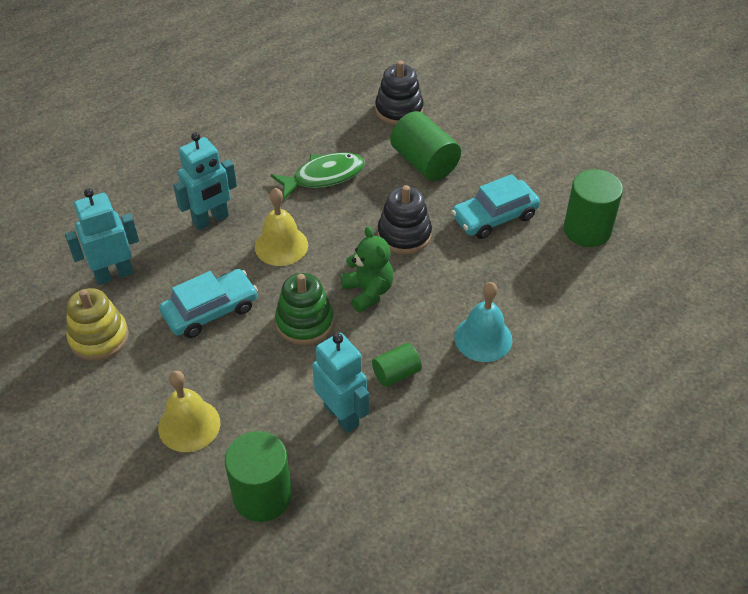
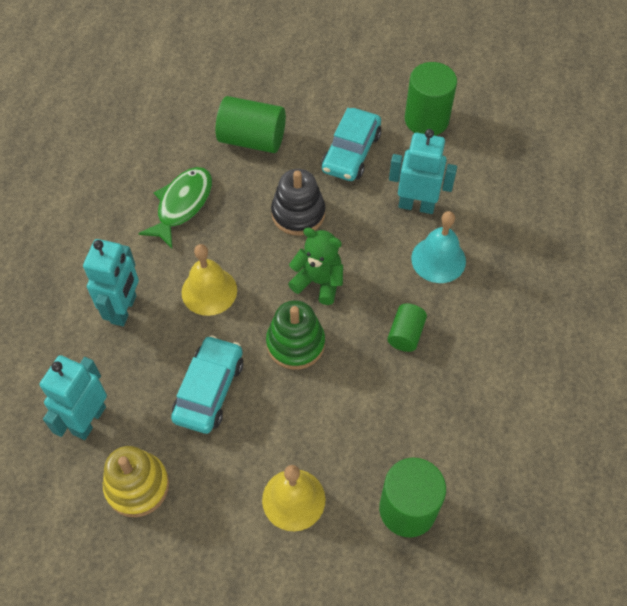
camera: 40 degrees left, 10 degrees up
turquoise robot [312,333,369,433] -> turquoise robot moved to [389,129,457,214]
black stacking toy [375,61,424,125] -> none

